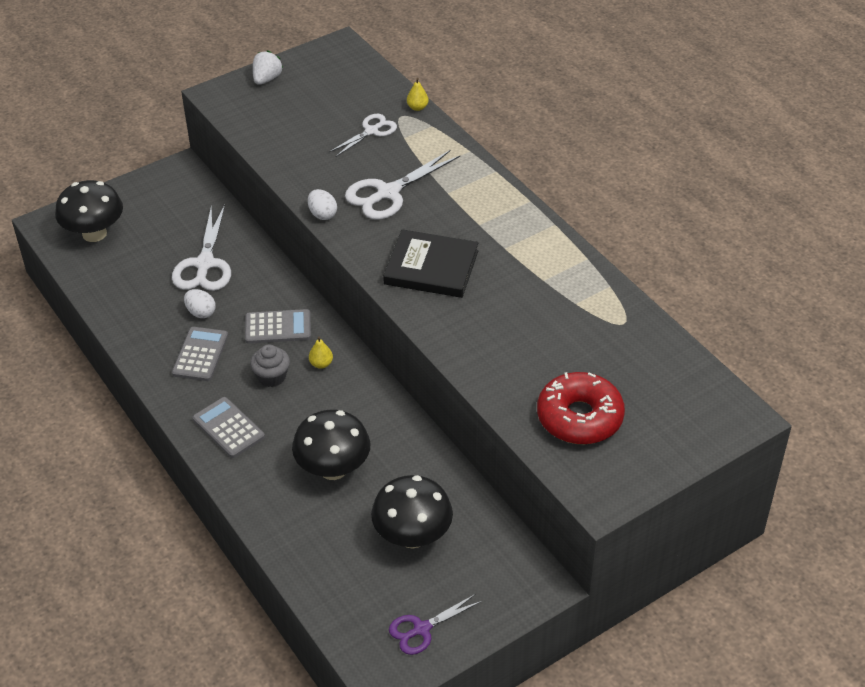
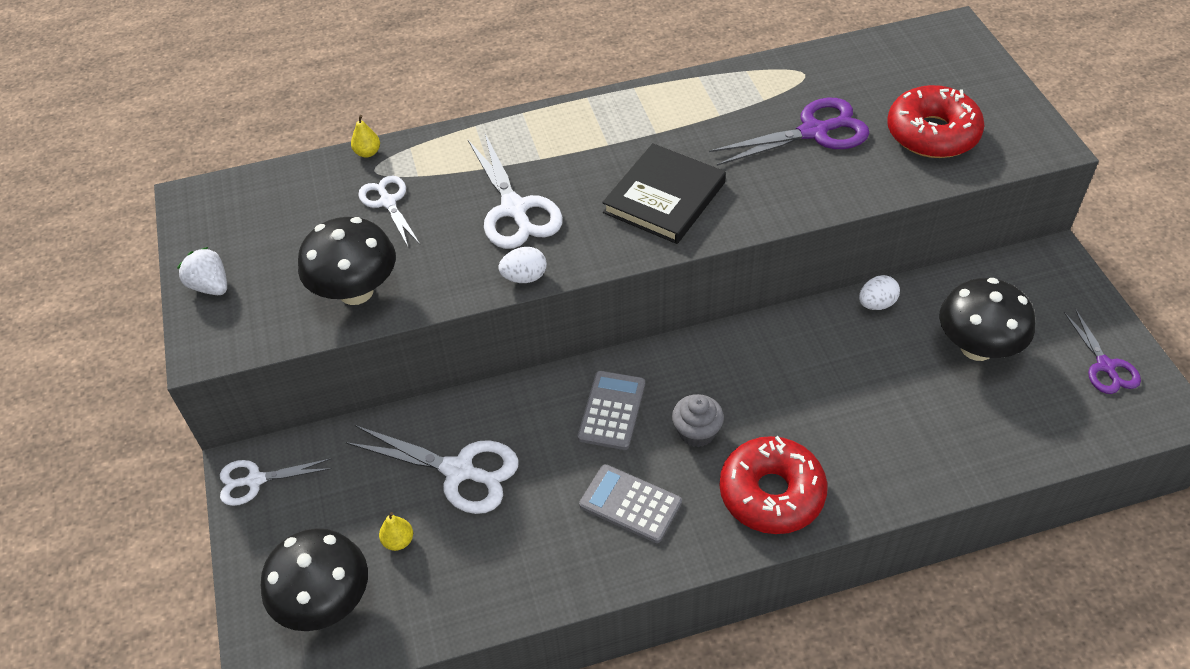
camera: 70 degrees left, 5 degrees up
white egg [184,289,216,318] -> white egg moved to [859,275,900,310]
grey calculator [193,397,265,458] -> red donut [719,436,828,534]
black mushroom [292,410,370,480] -> black mushroom moved to [298,217,396,305]
yellow pear [309,337,333,369] -> yellow pear moved to [379,512,413,551]
none -> white scissors [220,459,332,506]
none -> purple scissors [709,98,870,166]

